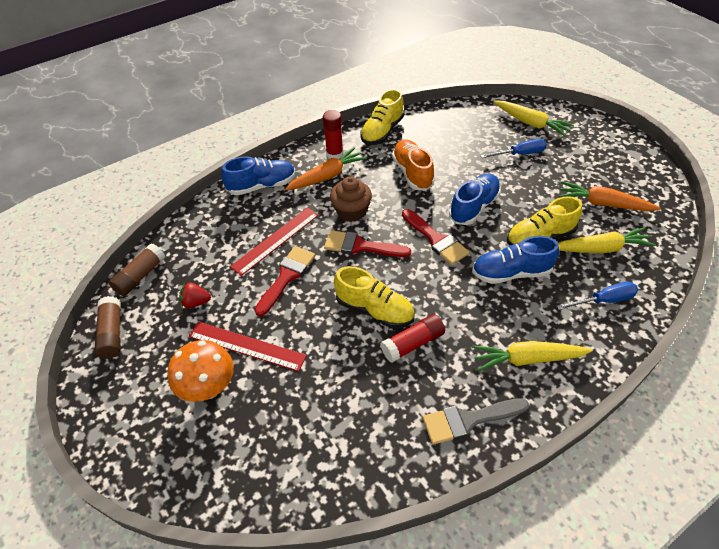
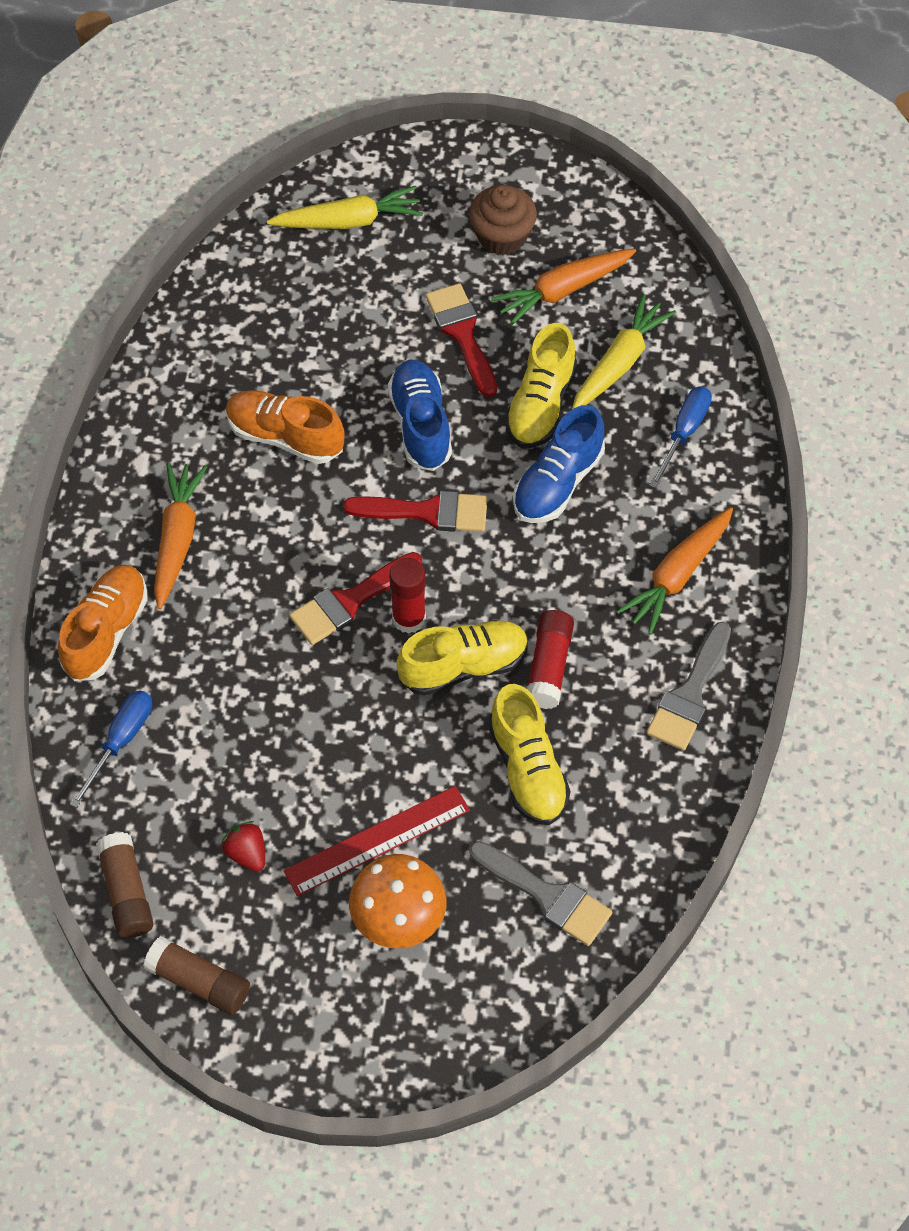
camera: 50 degrees left, 10 degrees up
red strawberry [179,282,211,308] -> red strawberry turned 105 degrees clockwise [221,821,265,871]
blue shoe [221,156,296,195] -> orange shoe [58,565,148,681]
red ruler [230,208,319,276] -> none
red brush [255,246,315,316] -> red brush moved to [425,283,497,397]
red glue stick [323,110,343,159] -> red glue stick moved to [389,558,426,634]
brown cupcake [330,176,372,222] -> brown cupcake moved to [469,185,537,255]
yellow shoe [360,89,404,145] -> yellow shoe moved to [489,684,570,825]
yellow carrot [472,341,593,371] -> orange carrot [617,507,733,635]
blue screwdriver [480,139,547,158] -> blue screwdriver moved to [70,690,152,808]
none -> grey brush [469,841,612,946]

